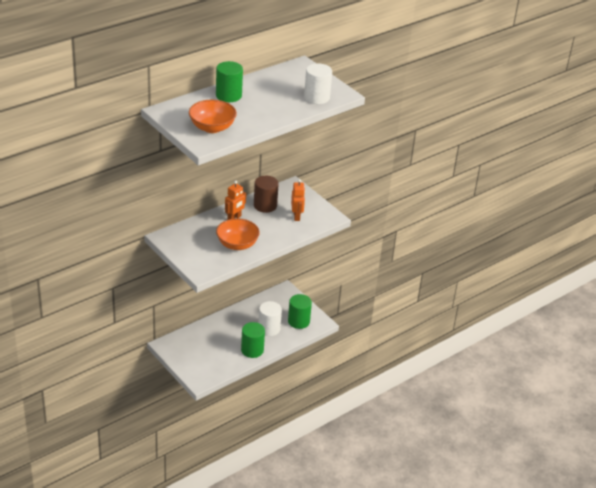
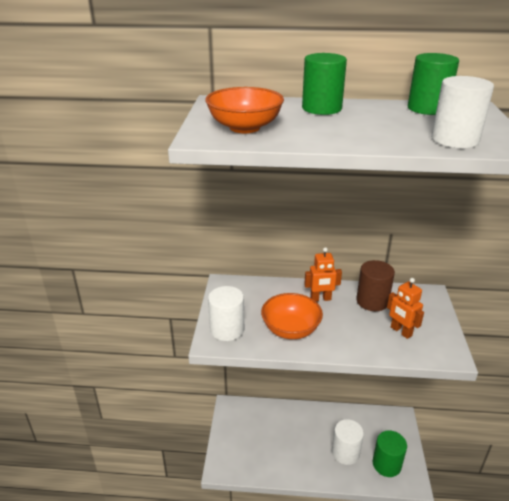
camera: 45 degrees right, 5 degrees down
green cylinder [241,322,265,358] -> green cylinder moved to [408,53,459,115]
orange robot [291,179,305,221] -> orange robot turned 105 degrees clockwise [387,278,424,339]
none -> white cylinder [208,286,244,341]

